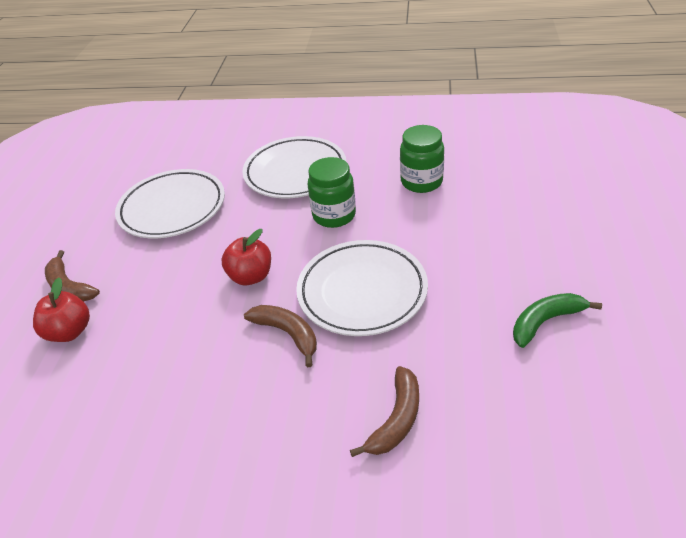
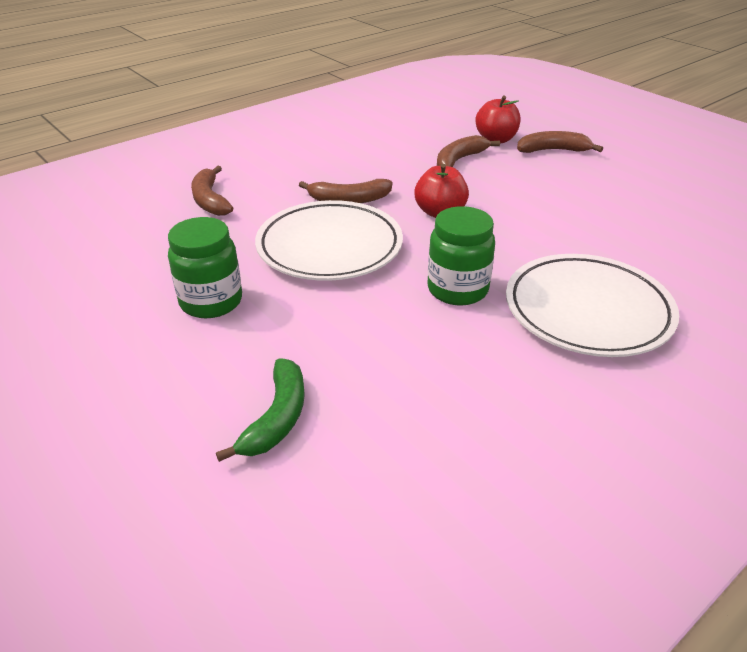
camera: 130 degrees right, 5 degrees down
white plate [115,169,225,238] -> none
green jar [400,125,444,193] -> green jar moved to [168,217,242,318]
green banana [513,293,602,348] -> green banana moved to [216,358,305,462]
none -> brown banana [437,135,500,167]

